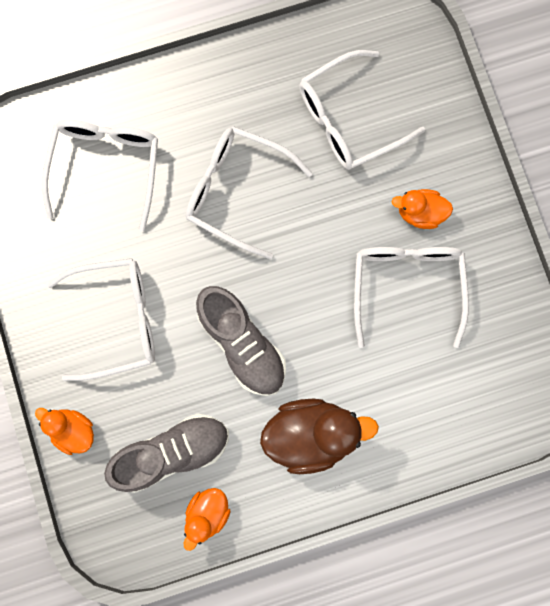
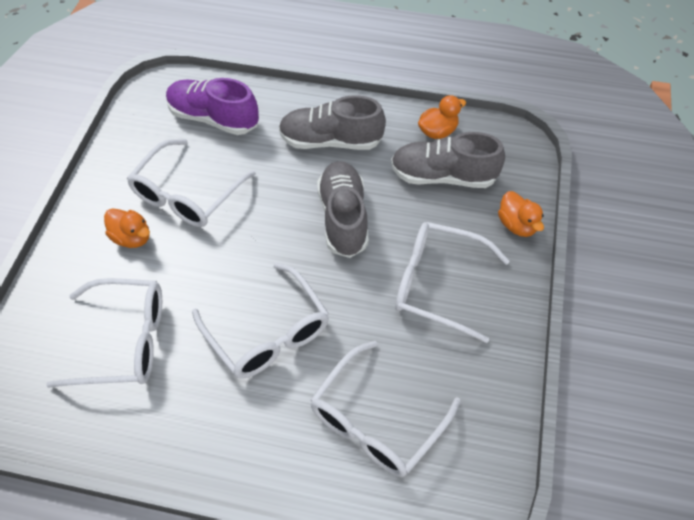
camera: 150 degrees left, 25 degrees down
brown duck [260,399,379,474] -> grey shoe [279,95,386,150]
none -> purple shoe [166,78,259,135]

